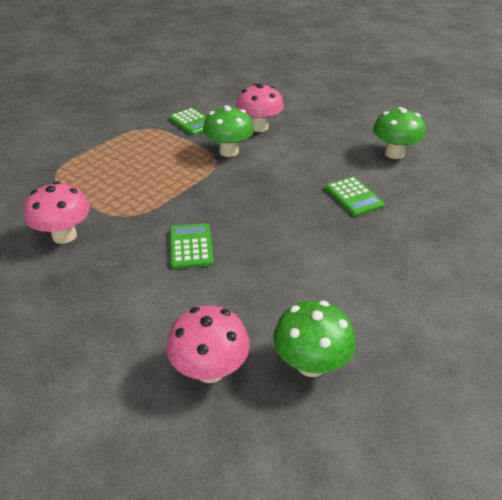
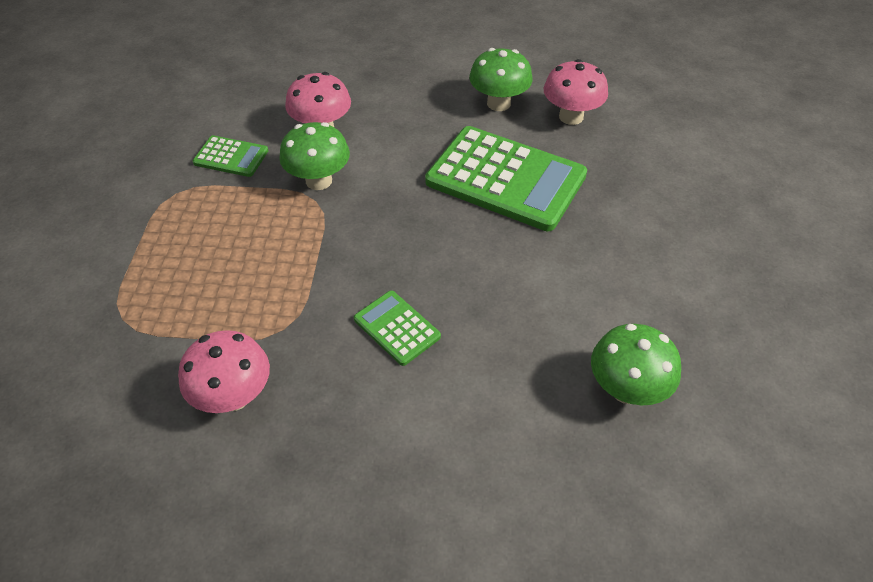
camera: 35 degrees left, 10 degrees up
pink mushroom [167,306,250,383] -> pink mushroom moved to [544,59,608,125]
green calculator [325,177,385,216] -> green calculator [425,126,587,231], size x2.12

